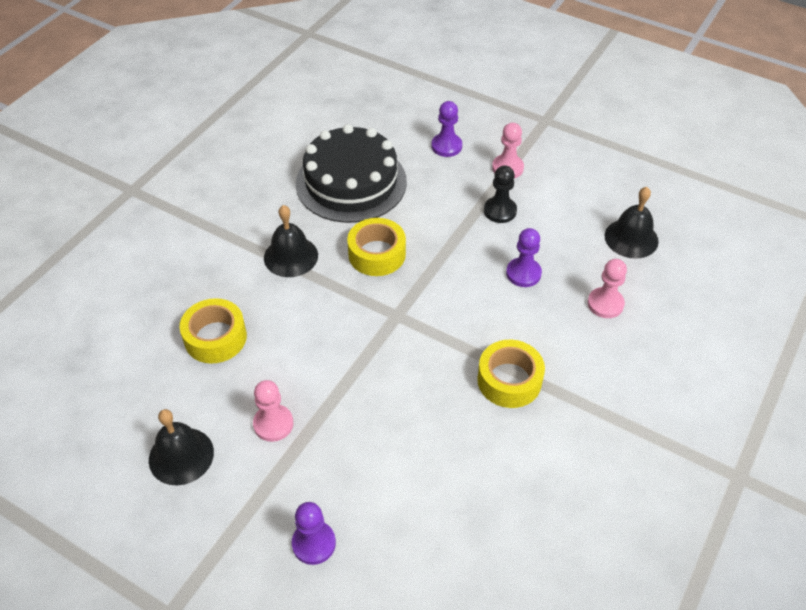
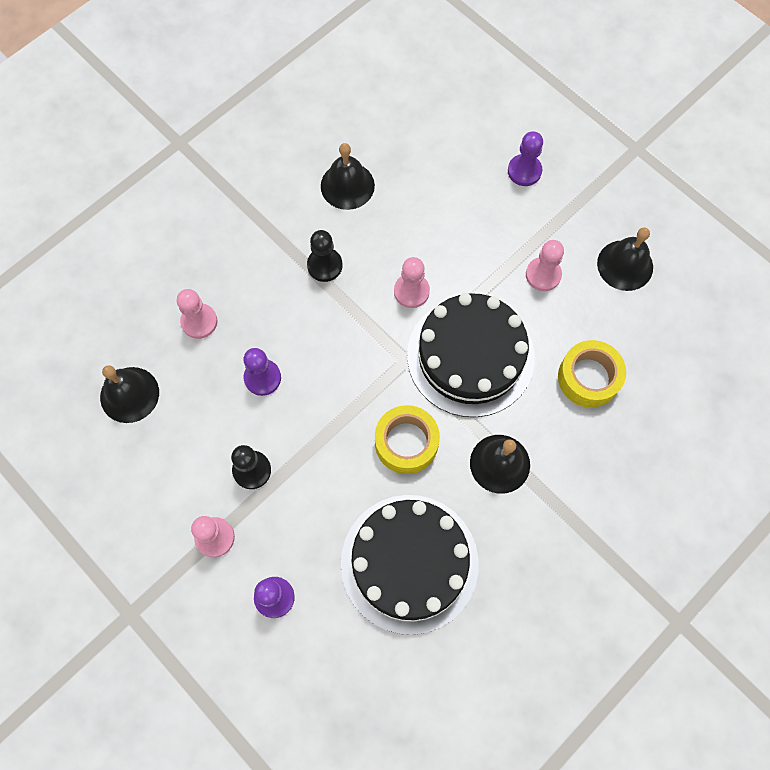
camera: 165 degrees left, 20 degrees up
yellow tape [477,340,545,408] -> black pawn [307,230,342,282]
none -> black bell [321,143,375,210]
none -> pink pawn [394,257,430,308]
none -> black cake [407,293,535,417]

